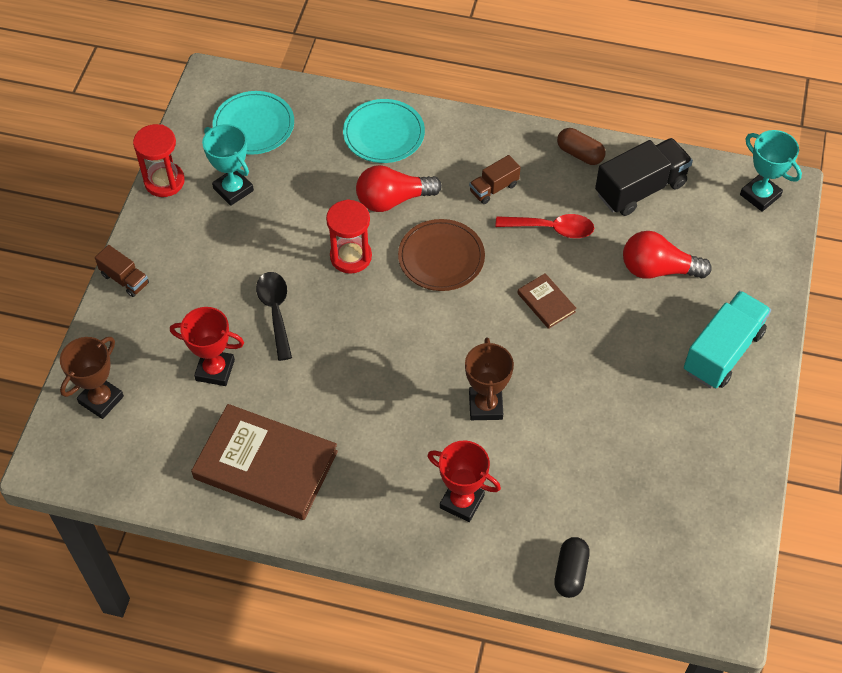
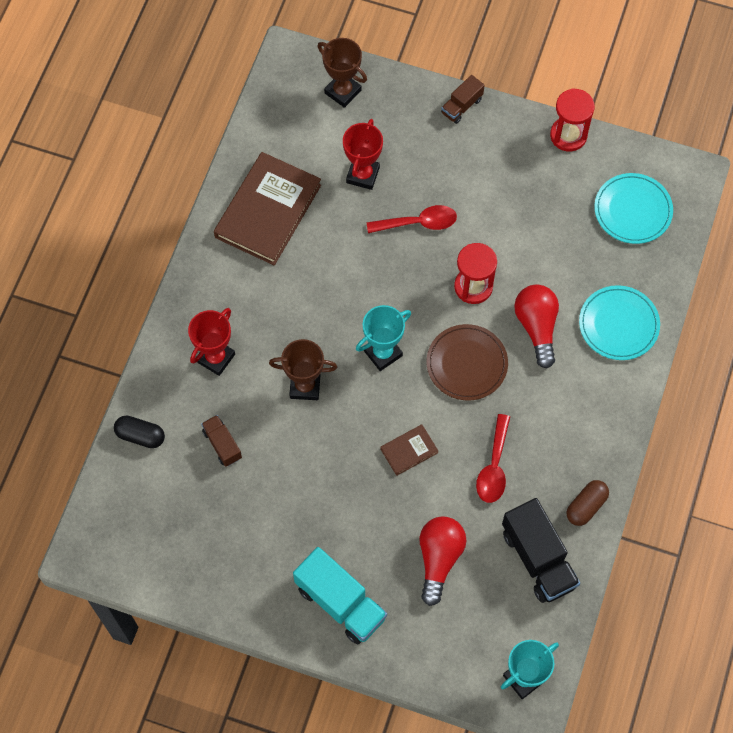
camera: 95 degrees right, 10 degrees up
turquoise trophy [202,124,254,206] -> turquoise trophy moved to [356,305,411,371]
black spoon [256,272,292,361] -> red spoon [367,205,457,233]
brown truck [469,155,521,204] -> brown truck moved to [201,415,242,467]

